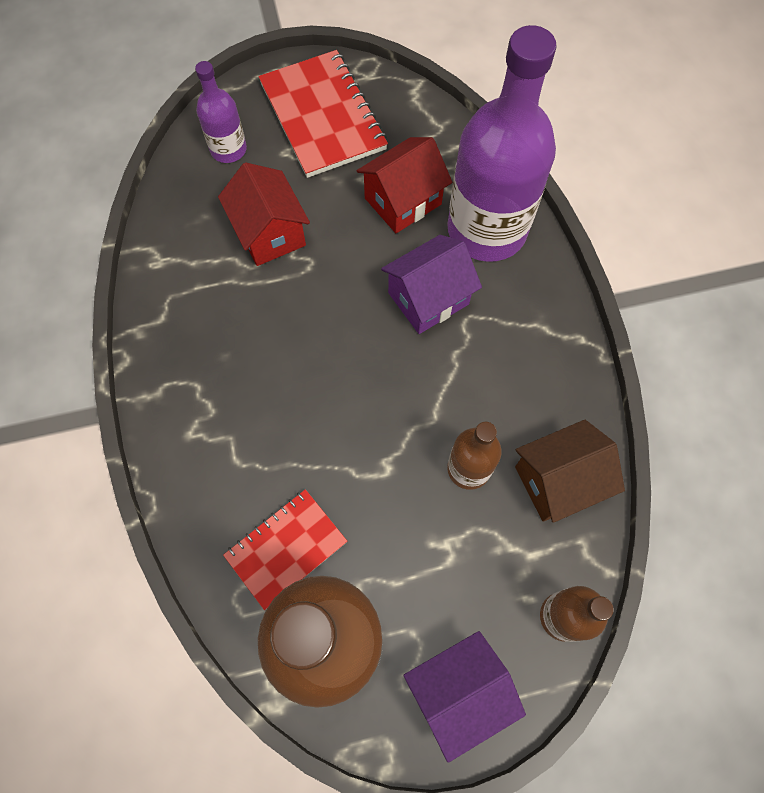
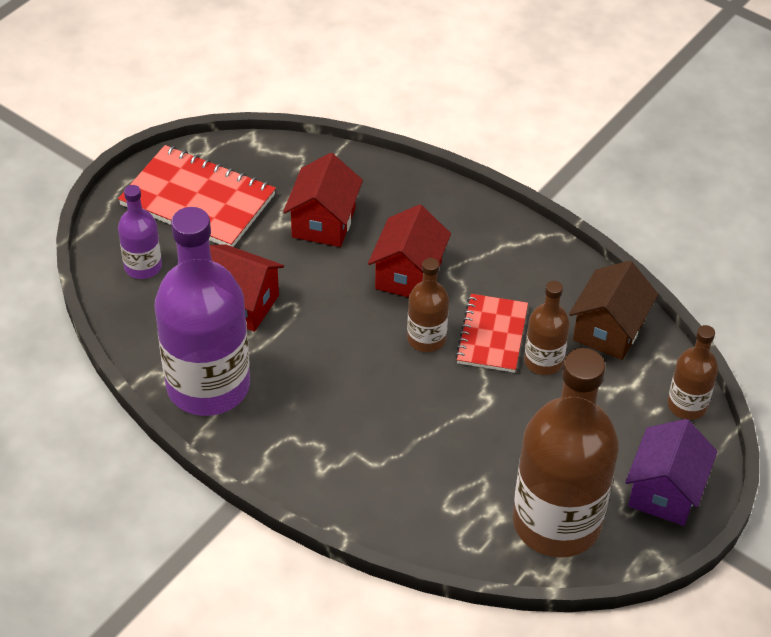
camera: 40 degrees left, 20 degrees down
red notebook [223,489,347,610] -> red notebook moved to [455,294,528,373]
purple house [381,235,482,334] -> red house [368,204,451,297]
purple bottle [447,25,557,262] -> purple bottle moved to [155,207,250,416]
none -> brown bottle [407,258,449,352]

